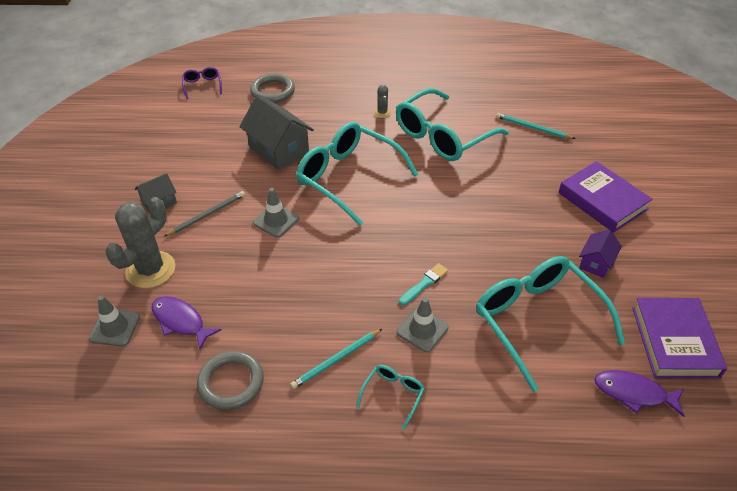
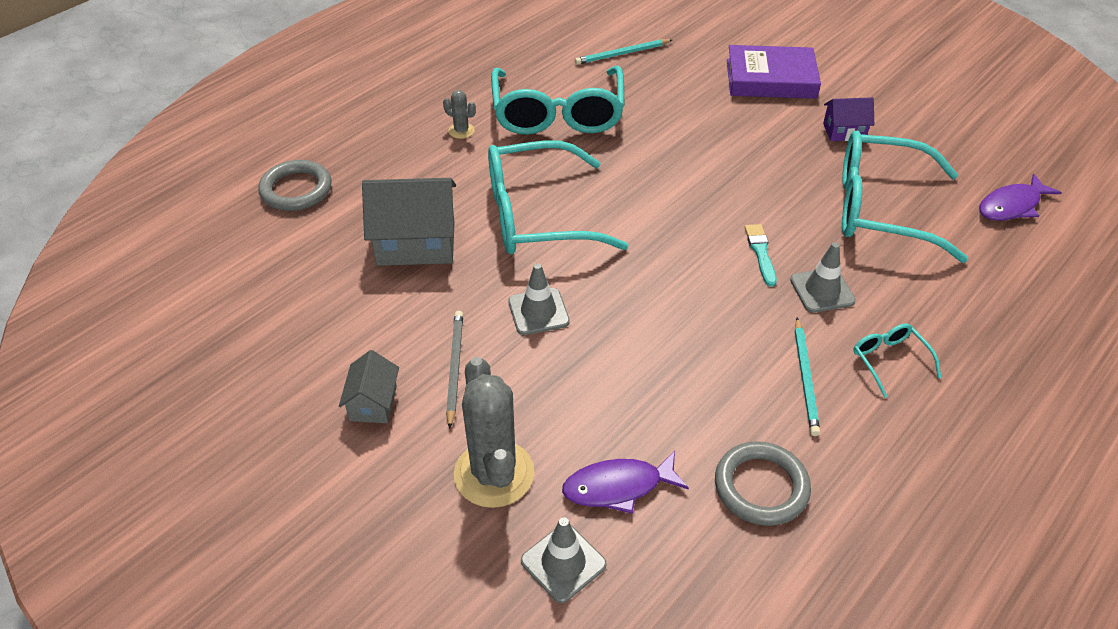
camera: 50 degrees left, 0 degrees up
purple glasses [182,67,222,99] -> none
purple house [579,229,622,278] -> purple house turned 75 degrees counterclockwise [823,97,874,141]
purple book [632,298,727,379] -> none

